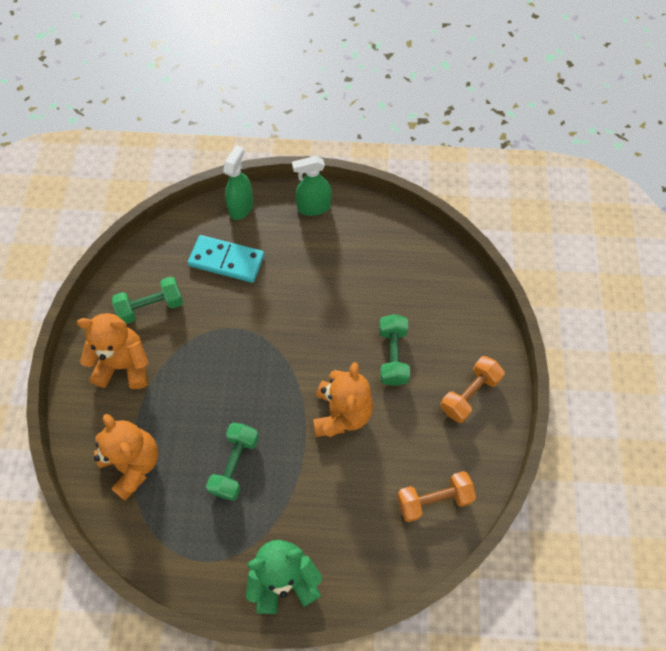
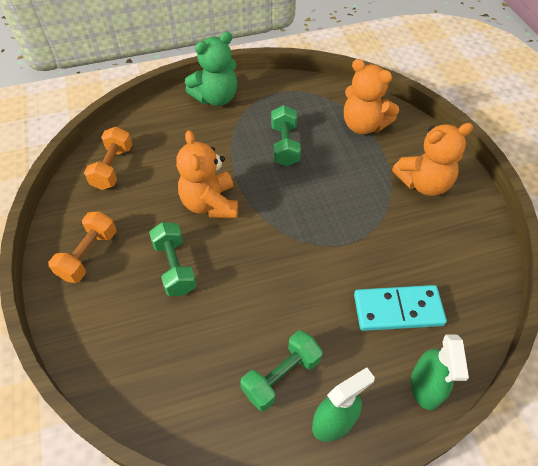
camera: 160 degrees right, 10 degrees down
green dumbbell [112,277,183,324] -> green dumbbell moved to [240,330,323,411]
orange dumbbell [397,471,476,522] -> orange dumbbell turned 45 degrees counterclockwise [84,127,132,190]

